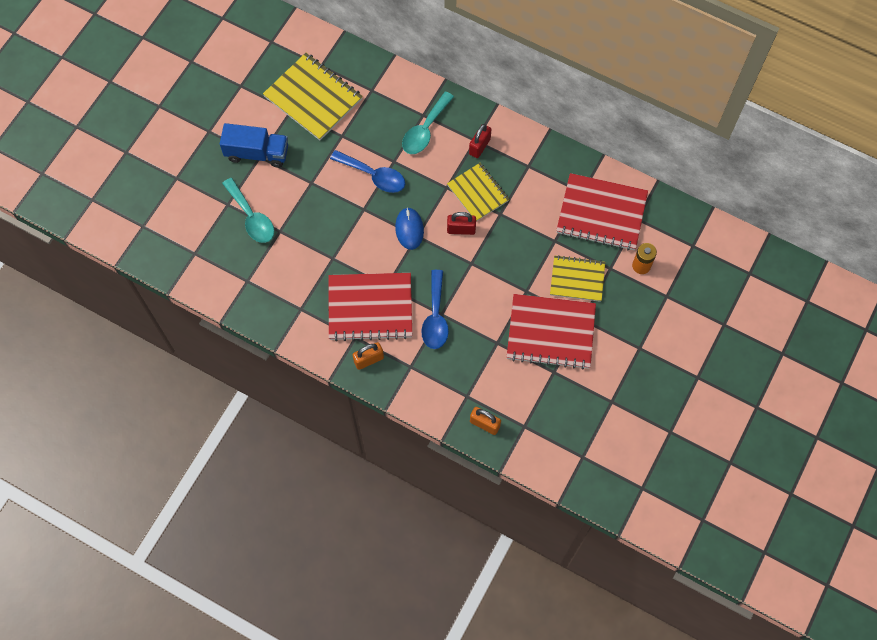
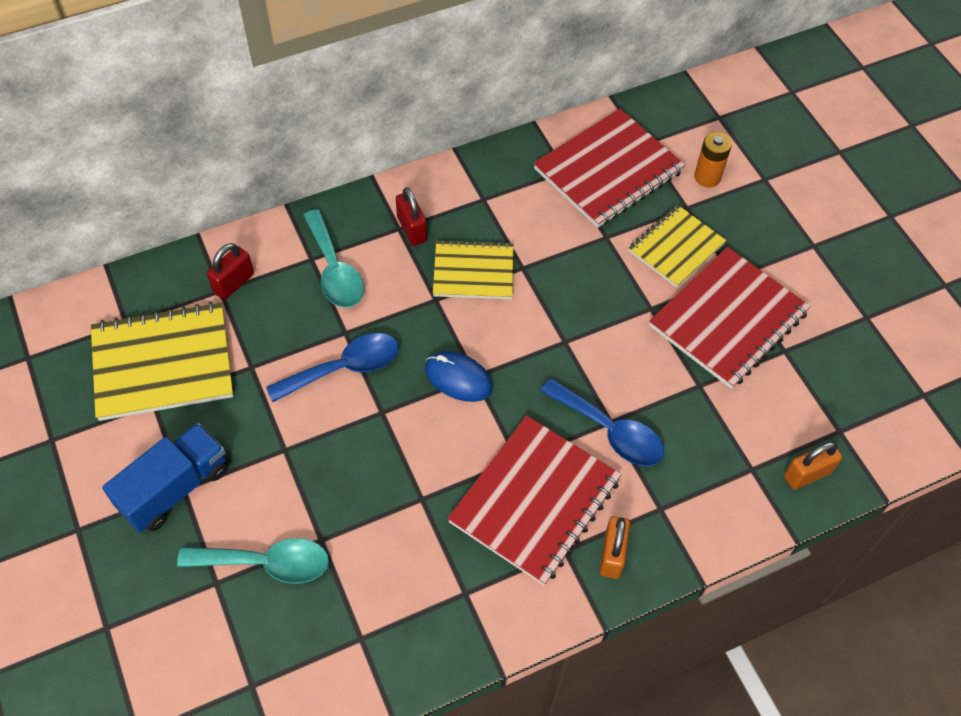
camera: 55 degrees left, 10 degrees down
red padlock [447,212,476,235] -> red padlock moved to [207,243,254,300]

